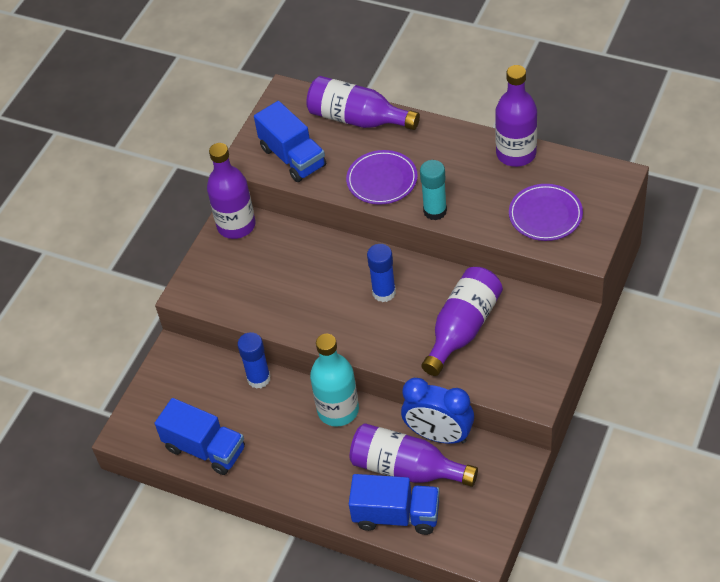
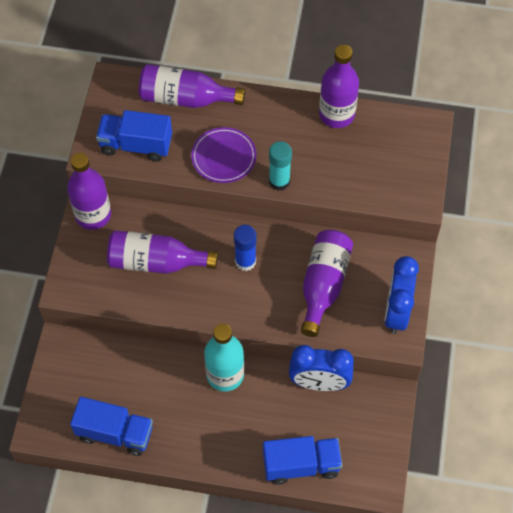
camera: 20 degrees left, 10 degrees up
blue glue stick [238,332,271,389] -> none
blue truck [254,101,326,182] -> blue truck turned 150 degrees clockwise [96,110,172,162]
purple bottle [350,423,478,487] -> purple bottle moved to [107,230,218,274]
purple plate [509,184,583,241] -> none
none -> blue clock [384,256,419,334]

